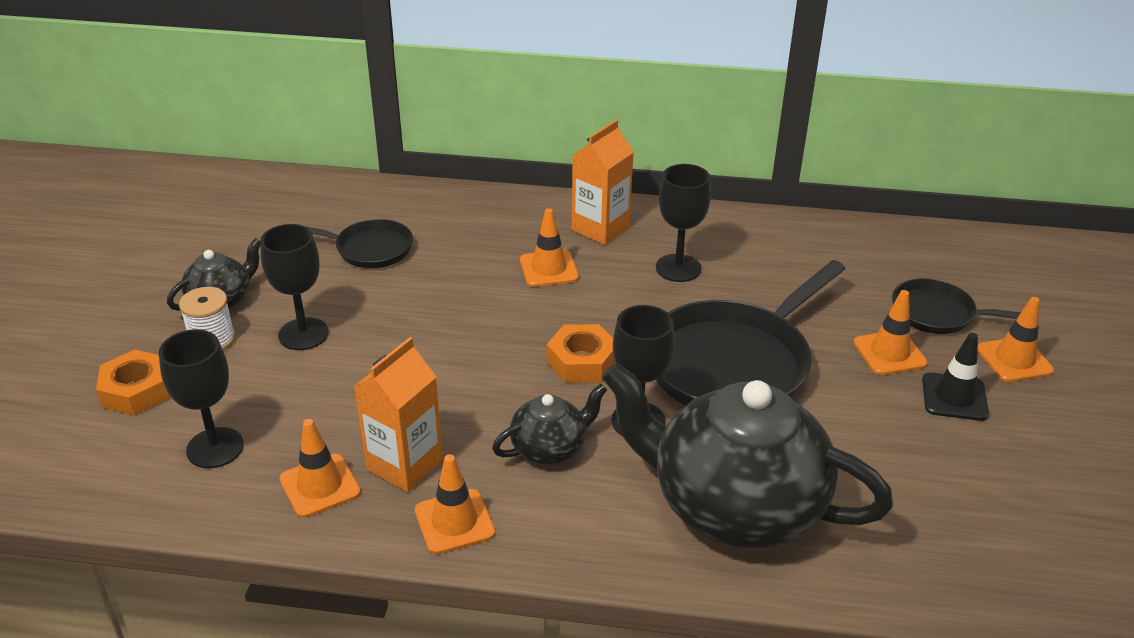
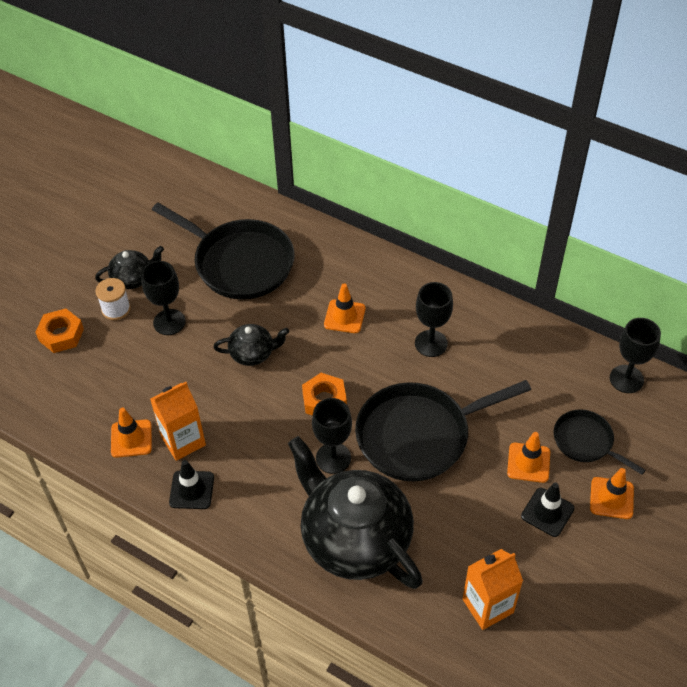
camera: 25 degrees right, 15 degrees up
black goblet [159,329,244,468] -> black goblet moved to [610,318,661,393]
black pan [305,219,413,268] -> black pan [152,203,294,299], size x1.88
orange traffic cone [415,454,495,554] -> black traffic cone [169,460,214,509]
black teapot [492,384,607,465] -> black teapot moved to [213,324,289,366]
orange carton [572,120,634,245] -> orange carton moved to [463,549,523,630]

